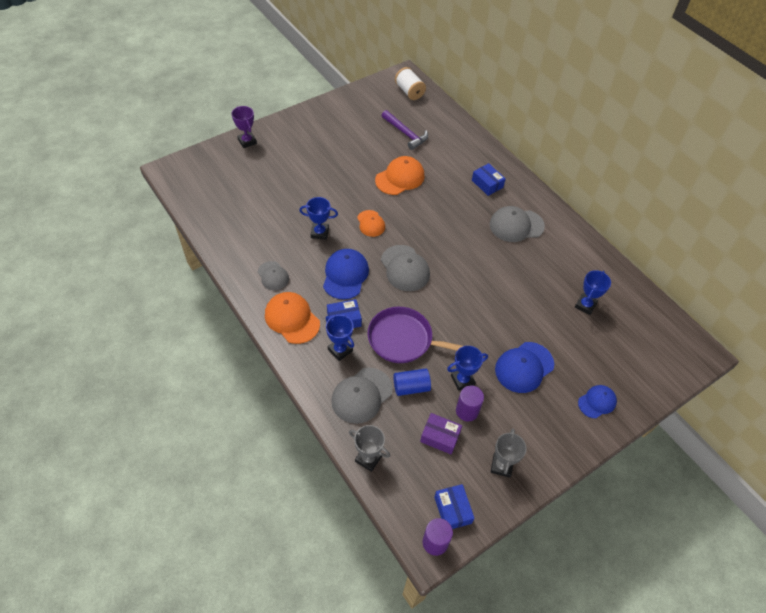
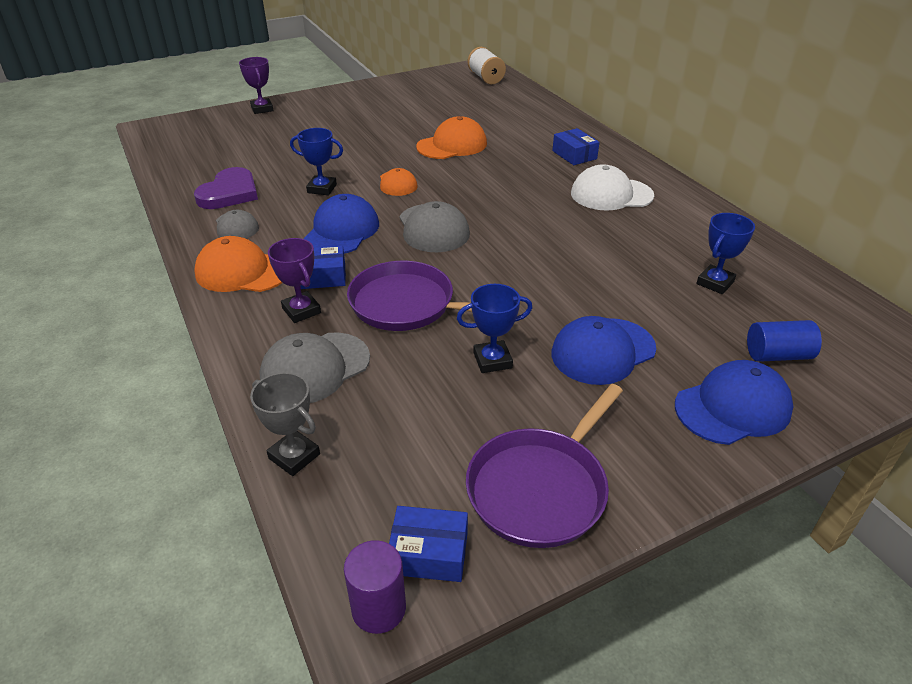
camera: 10 degrees right, 15 degrees down
orange cap [265,292,320,344] -> orange cap turned 45 degrees counterclockwise [194,236,282,292]
blue trophy [326,315,354,361] -> purple trophy [268,238,321,323]
purple hammer [382,110,428,150] -> none
blue cylinder [393,368,431,396] -> blue cylinder moved to [747,320,822,362]
purple box [420,413,462,455] -> none
blue box [434,484,475,529] -> blue box turned 75 degrees counterclockwise [389,506,468,582]
purple cylinder [456,385,484,422] -> none
grey cap [490,206,545,242] -> white cap [571,164,654,211]
grey trophy [491,429,527,478] -> purple pan [466,384,623,548]
blue cap [578,385,617,418] -> blue cap [675,360,794,445], size x1.61
none -> purple heart [194,167,258,209]

